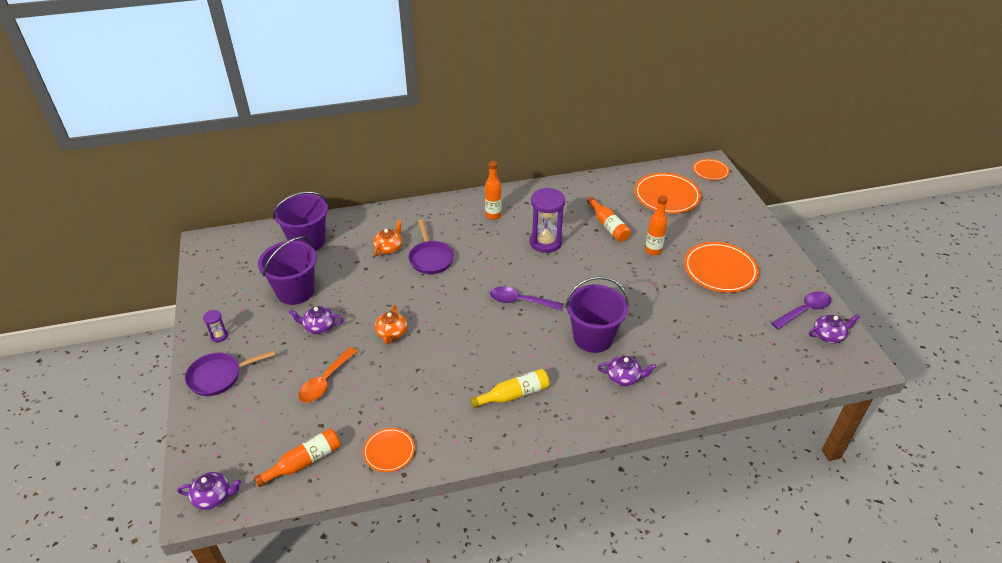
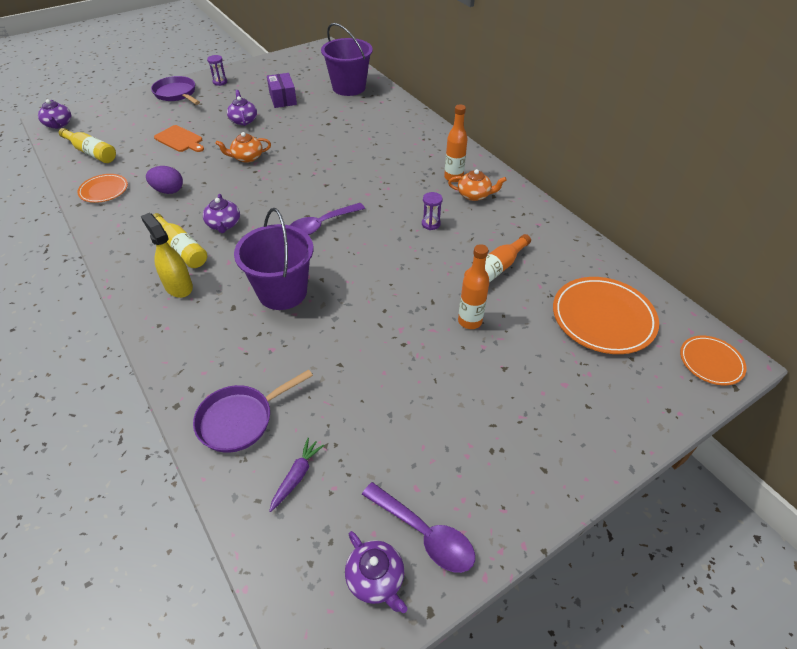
camera: 70 degrees right, 5 degrees up
orange bottle [254,428,341,487] -> yellow bottle [59,128,116,163]
purple bucket [258,236,317,305] -> purple box [267,73,297,108]
orange spoon [298,347,357,403] -> orange cutting board [154,125,204,152]
orange teapot [373,219,402,256] -> orange teapot moved to [448,169,507,201]
purple pan [409,219,454,274] -> purple pan moved to [193,369,313,453]
purple spoon [490,286,563,310] -> purple spoon turned 120 degrees counterclockwise [290,203,365,235]
purple hourglass [530,188,565,253] -> purple hourglass [422,192,443,230], size x0.46
purple teapot [598,356,656,386] -> purple teapot moved to [203,194,240,233]
orange plate [684,242,759,293] -> none
none -> yellow spray bottle [141,213,193,298]
none -> purple egg [146,166,183,194]
none -> purple carrot [269,438,324,512]

